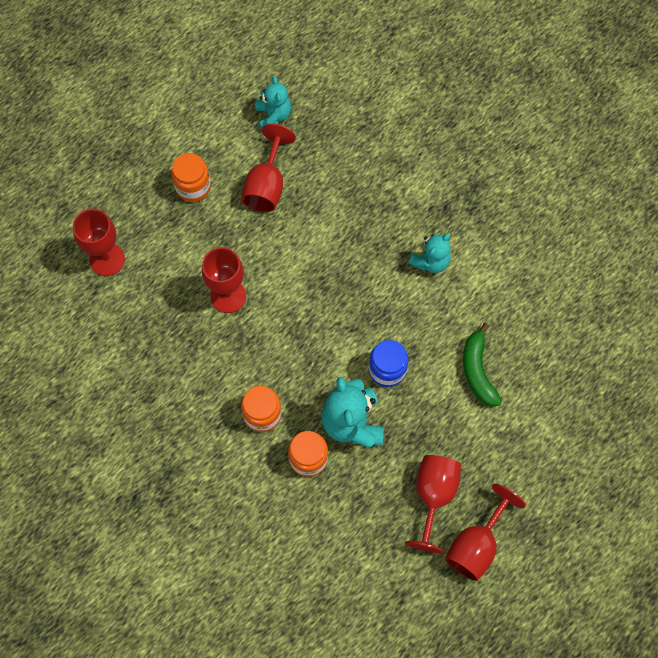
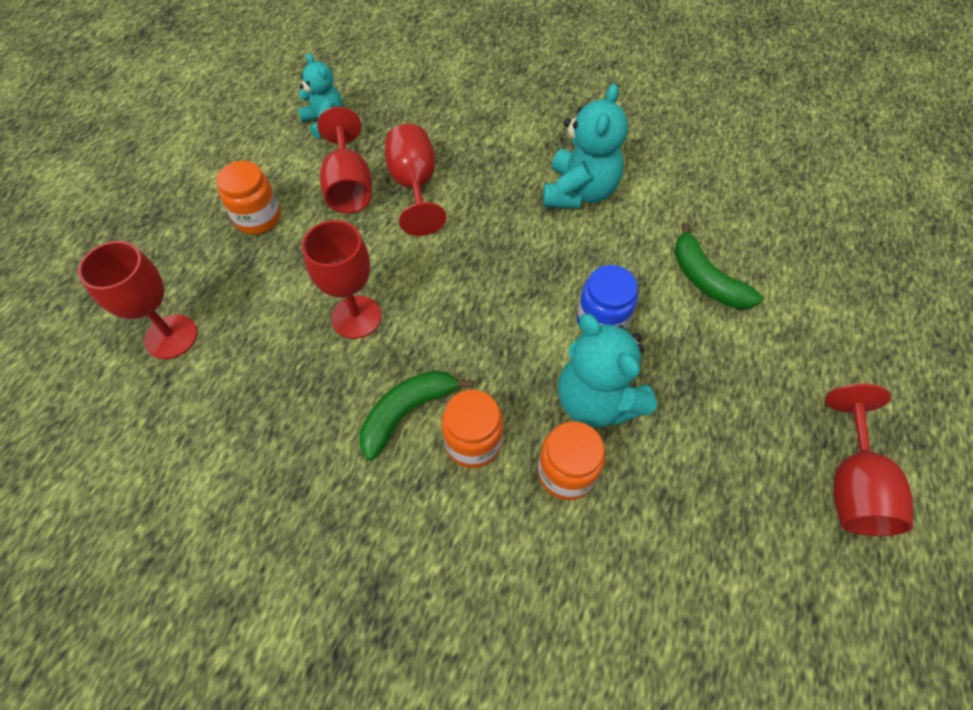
camera: 25 degrees left, 10 degrees down
red goblet [405,455,461,553] -> red goblet moved to [385,124,447,236]
turquoise teddy bear [409,233,451,273] -> turquoise teddy bear [543,84,628,209], size x1.57
none -> green banana [359,370,472,460]

